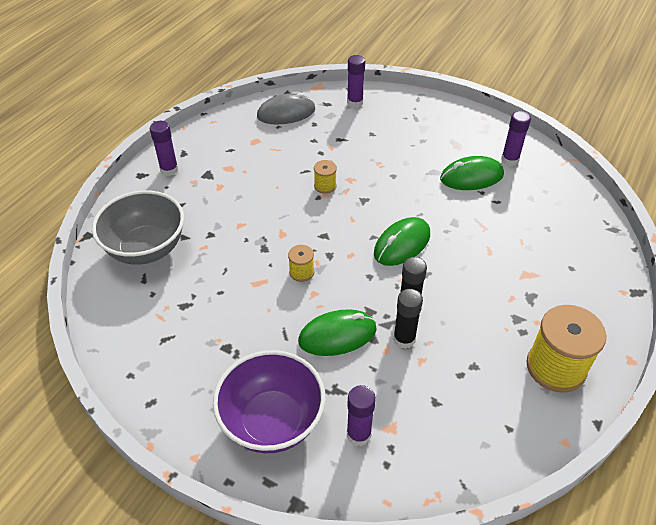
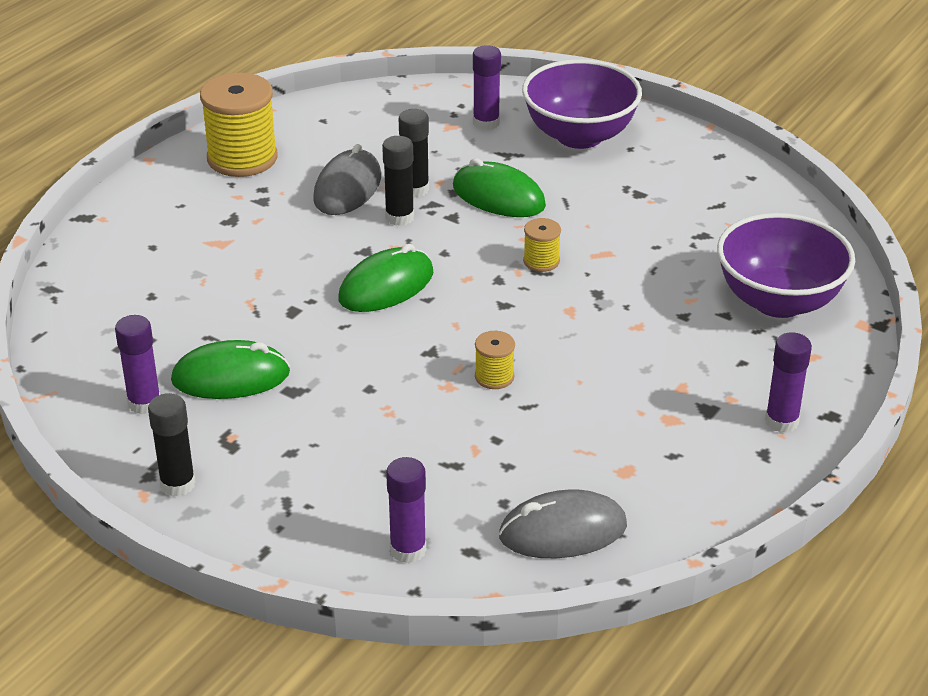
camera: 175 degrees left, 10 degrees down
grey bowl [92,190,184,265] -> purple bowl [717,213,855,318]
green mouse [298,309,377,356] -> green mouse turned 45 degrees clockwise [453,158,546,217]
none -> black glue stick [148,393,196,497]
none -> grey mouse [314,144,381,215]

